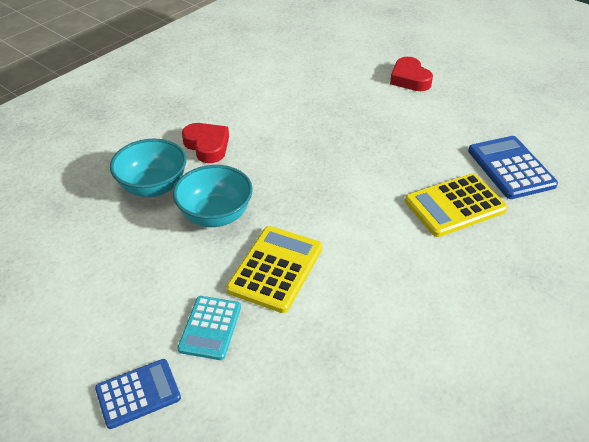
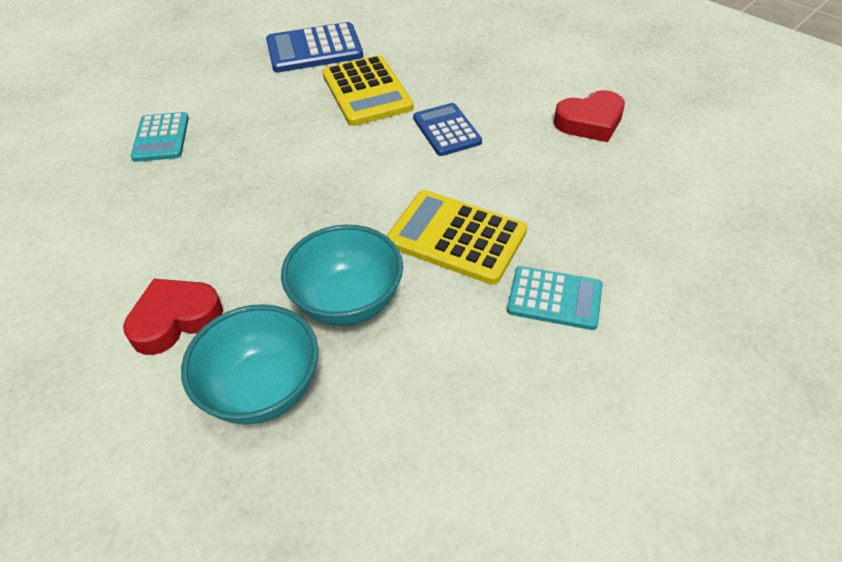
camera: 85 degrees left, 5 degrees up
blue calculator [95,359,181,429] -> blue calculator moved to [413,103,482,156]
red heart [390,57,433,91] -> red heart moved to [554,90,625,142]
none -> turquoise calculator [131,112,189,162]

